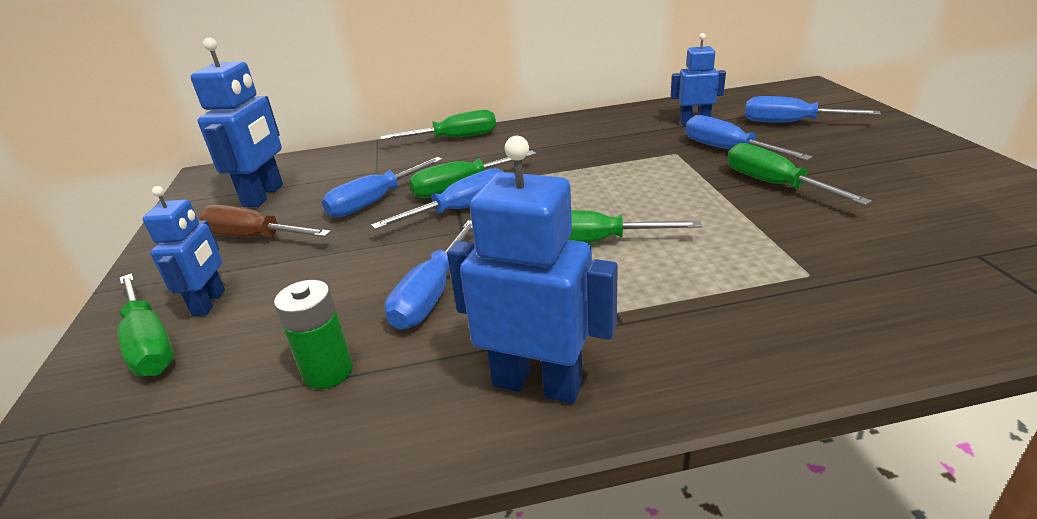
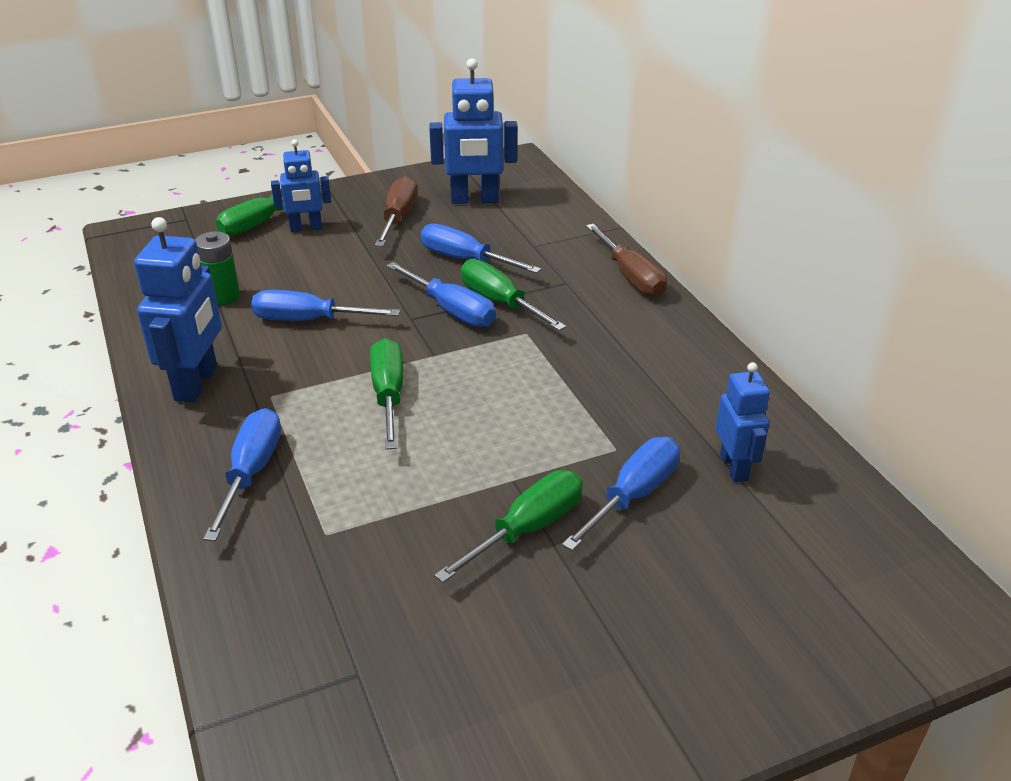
camera: 75 degrees right, 5 degrees up
green screwdriver [381,110,496,140] -> brown screwdriver [586,224,667,297]
blue screwdriver [745,96,881,122] -> blue screwdriver moved to [203,408,281,541]

